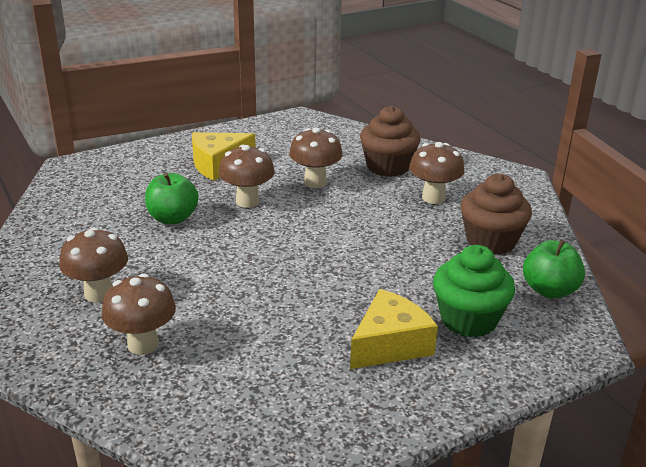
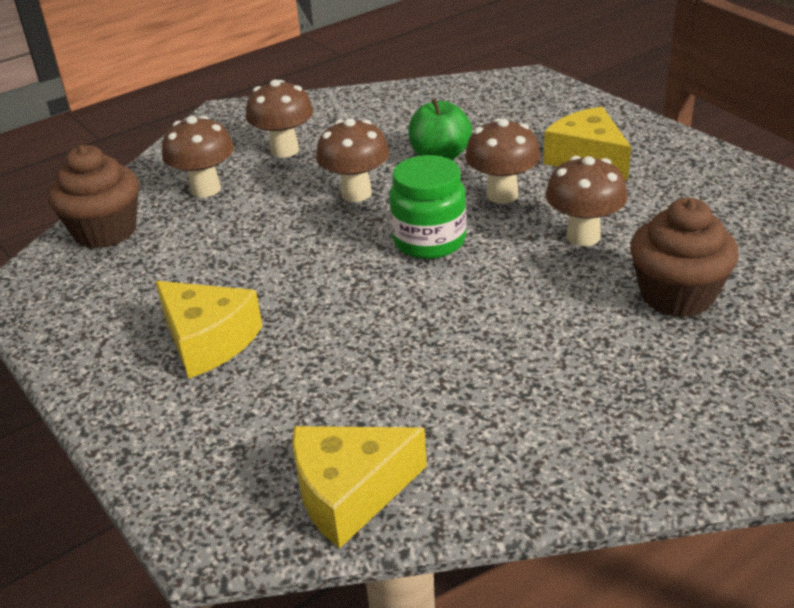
camera: 85 degrees right, 5 degrees up
brown mushroom [409,142,464,204] -> brown mushroom moved to [316,118,389,202]
green cupcake [433,245,515,337] -> none
brown cupcake [461,174,532,255] -> brown cupcake moved to [48,145,139,249]
green apple [523,240,585,299] -> yellow cheese [292,426,427,548]
none -> green jar [390,155,467,259]

